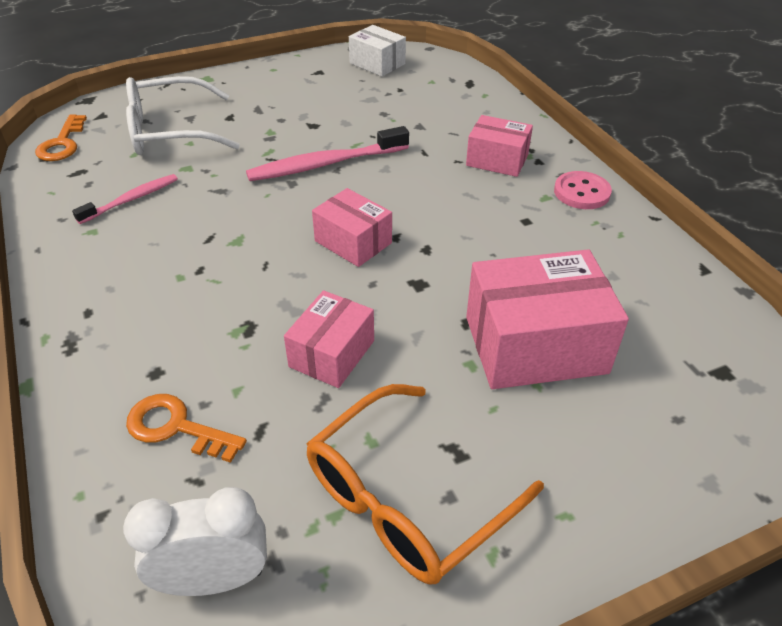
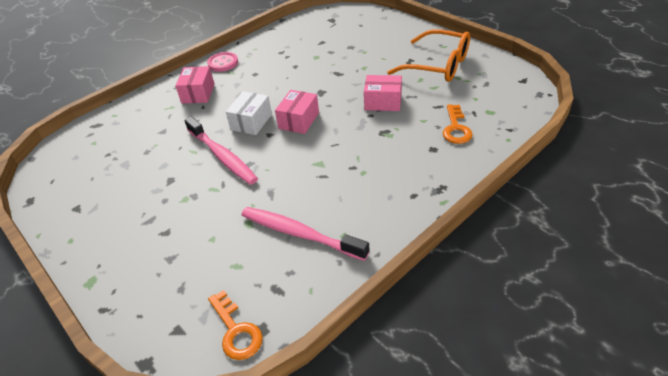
camera: 105 degrees left, 0 degrees up
orange key [35,114,87,161] -> orange key turned 75 degrees clockwise [208,290,263,360]
pink toothbrush [72,174,178,224] -> pink toothbrush [242,207,369,261], size x1.64
white clock [123,487,267,596] -> none
white glasses [126,76,240,155] -> none
white box [349,25,406,76] -> white box moved to [226,91,272,135]
pink box [466,249,629,389] -> none

